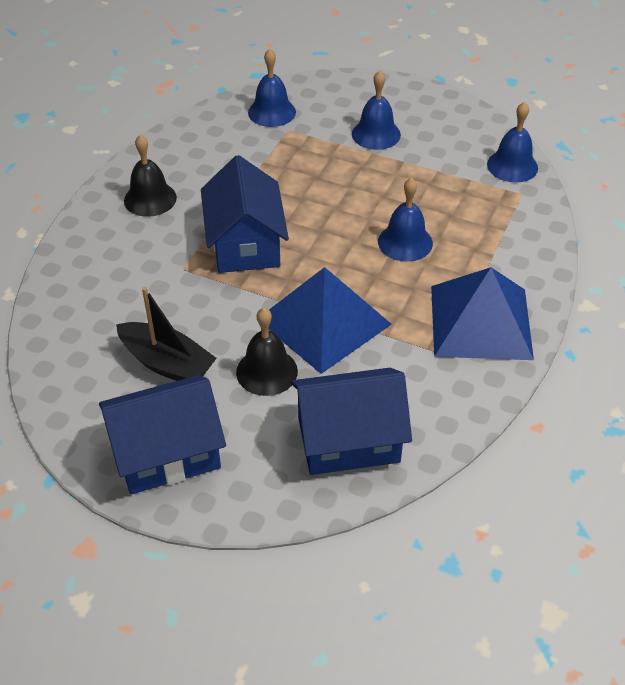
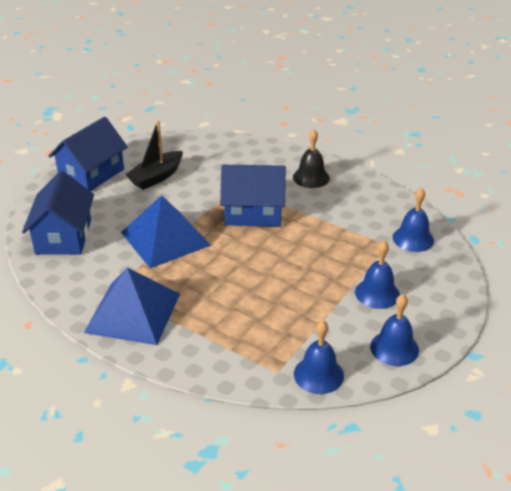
camera: 100 degrees right, 10 degrees down
blue house [99,375,226,495] -> blue house turned 45 degrees clockwise [48,117,128,191]
black bell [236,308,298,396] -> none
blue bell [378,178,433,262] -> blue bell moved to [370,294,419,366]

